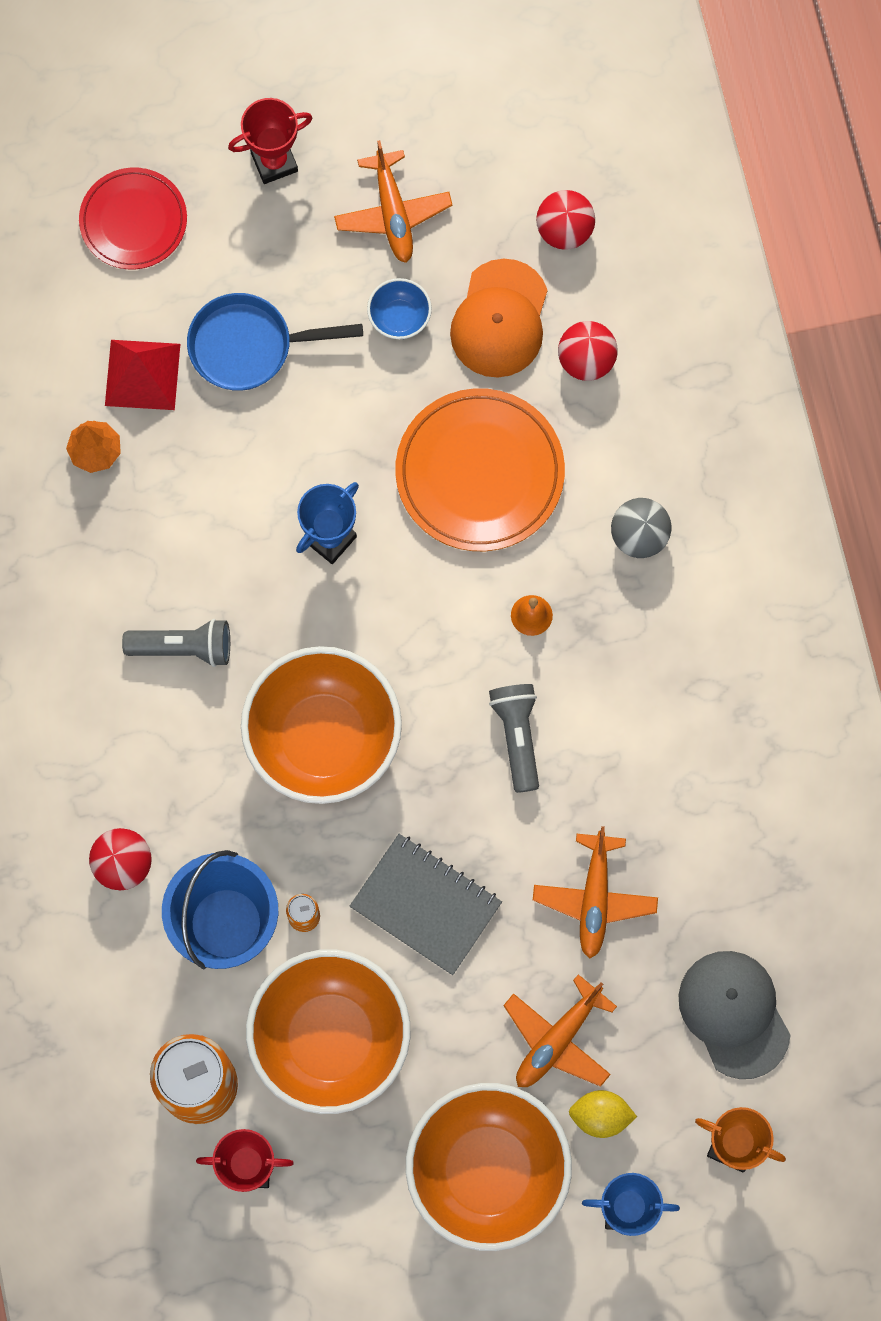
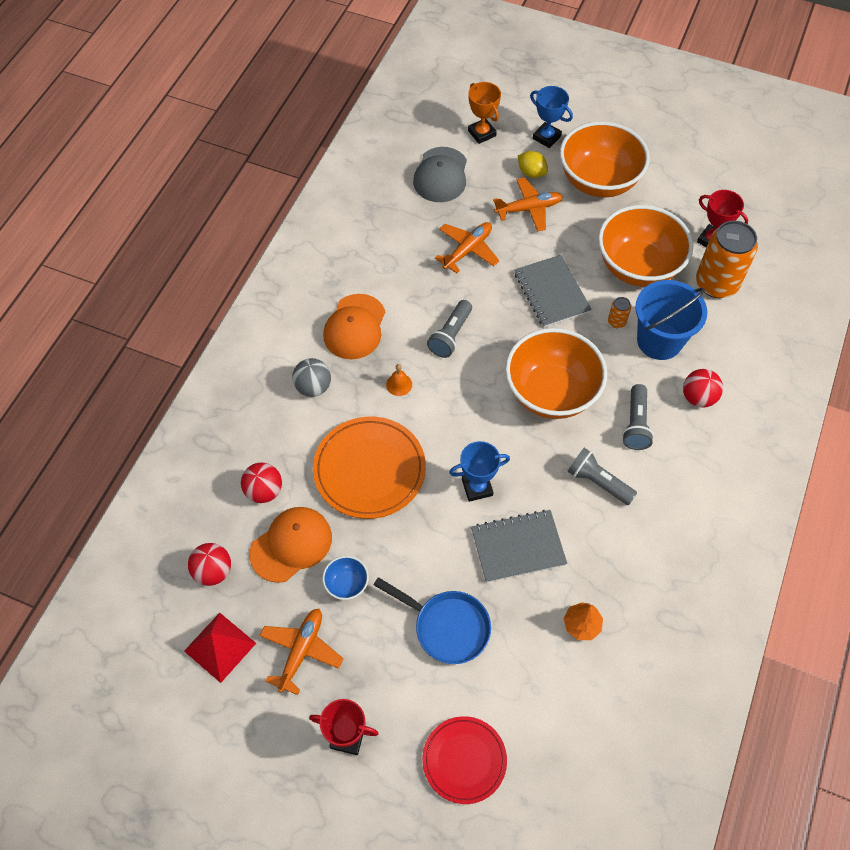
camera: 145 degrees left, 15 degrees down
red pyramid [105,340,180,410] -> red pyramid moved to [184,613,256,683]
none -> orange cap [323,294,385,359]
none -> grey notebook [471,510,567,583]
none -> grey flashlight [622,384,654,450]

